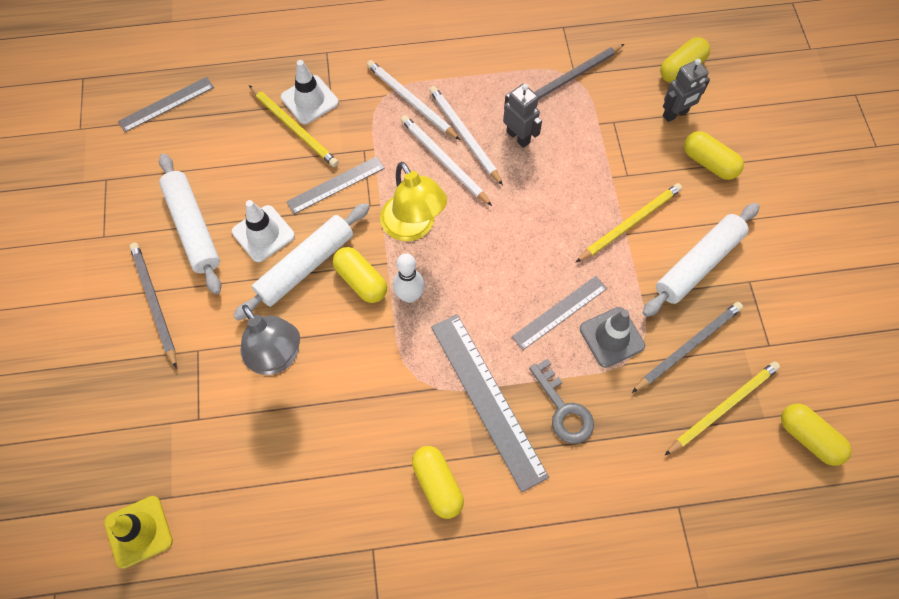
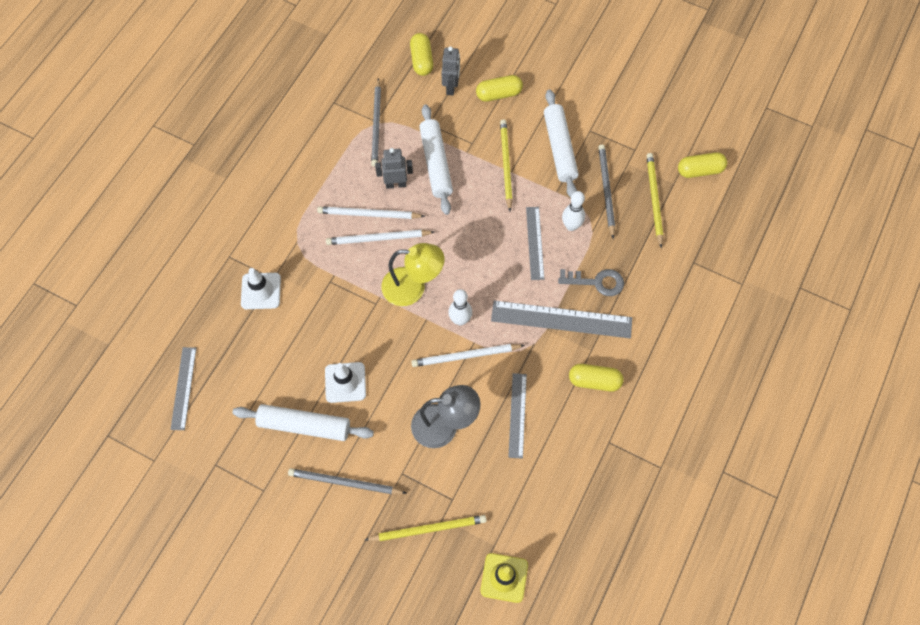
camera: 55 degrees left, 0 degrees up
white rolling pin [233,203,370,321] -> white rolling pin moved to [419,104,453,215]
yellow pencil [249,85,339,167] -> yellow pencil moved to [365,515,487,541]
grey ruler [286,156,385,214] -> grey ruler moved to [508,373,527,459]
yellow capsule [333,247,387,303] -> none
white pencil [367,60,460,140] -> white pencil moved to [411,344,525,367]
grey traffic cone [580,307,645,368] -> white bowling pin [562,191,585,231]

